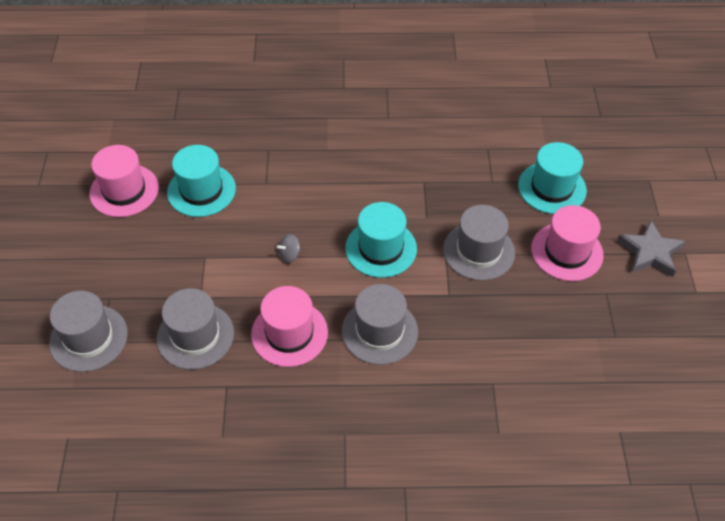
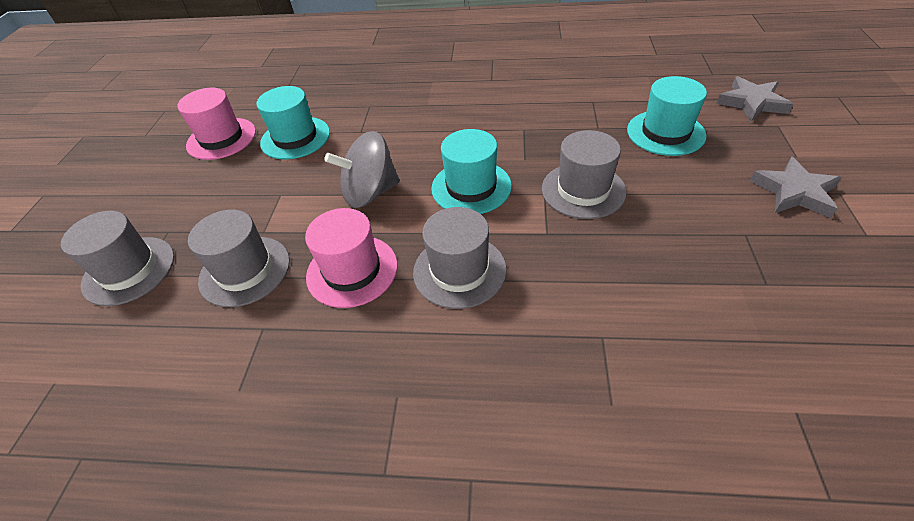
camera: 10 degrees right, 5 degrees down
grey spinning top [277,234,301,263] -> grey spinning top [324,131,400,208], size x2.36
pink hat [531,205,604,281] -> none
none -> grey star [716,76,793,122]

